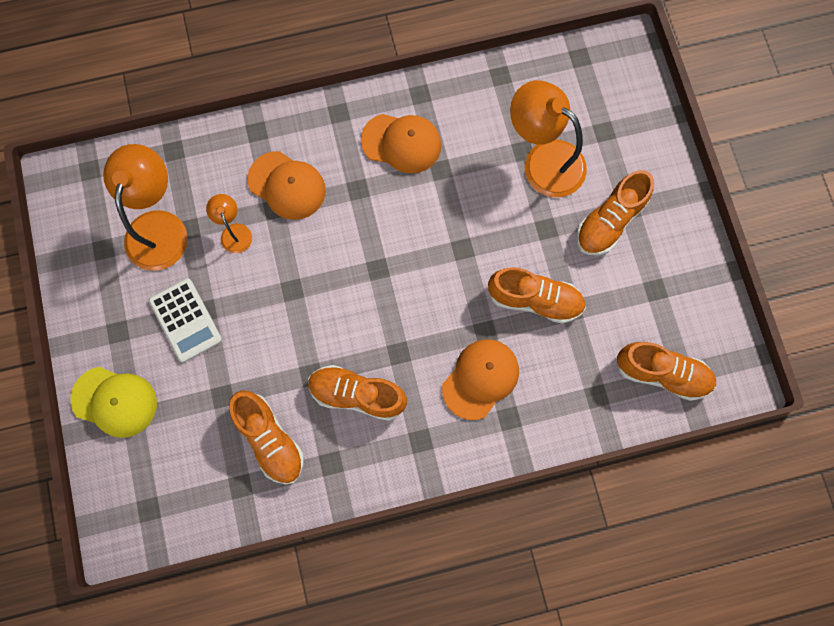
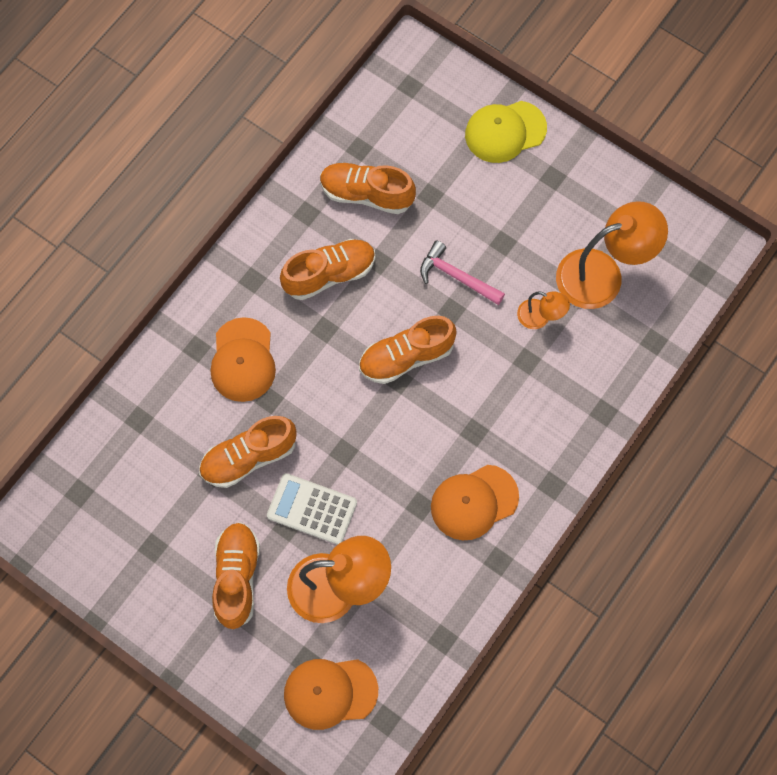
camera: 140 degrees right, 5 degrees down
orange lamp [103,144,188,271] -> orange lamp turned 75 degrees counterclockwise [556,201,668,309]
white calculator [149,278,222,363] -> white calculator moved to [267,473,357,545]
orange cap [247,151,326,220] -> orange cap moved to [284,659,378,730]
orange shoe [616,342,716,401] -> orange shoe moved to [359,316,457,384]
none -> pink hammer [420,241,505,305]

